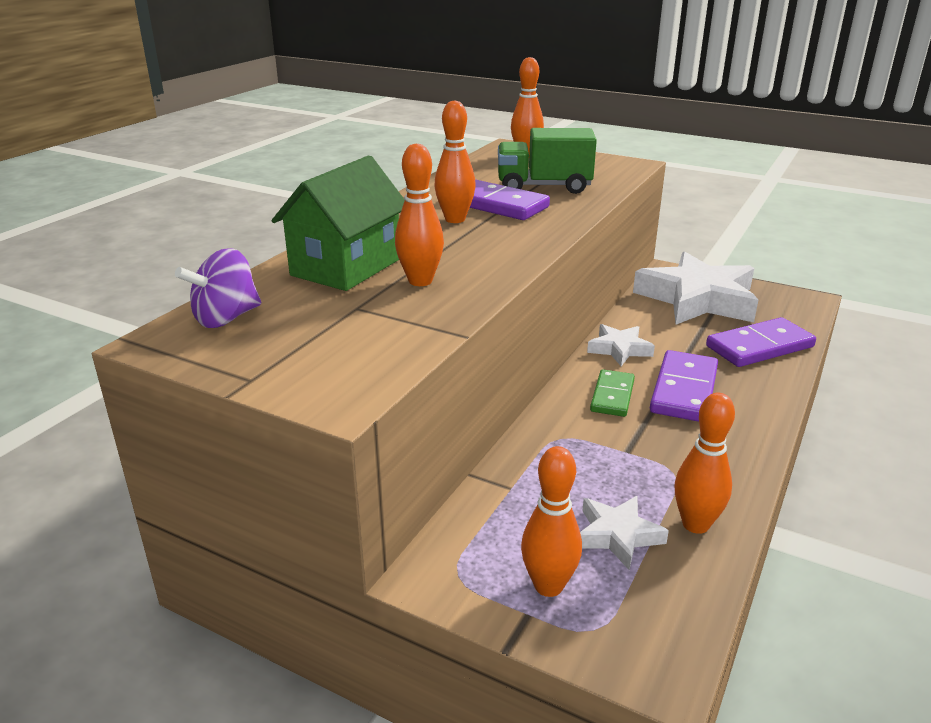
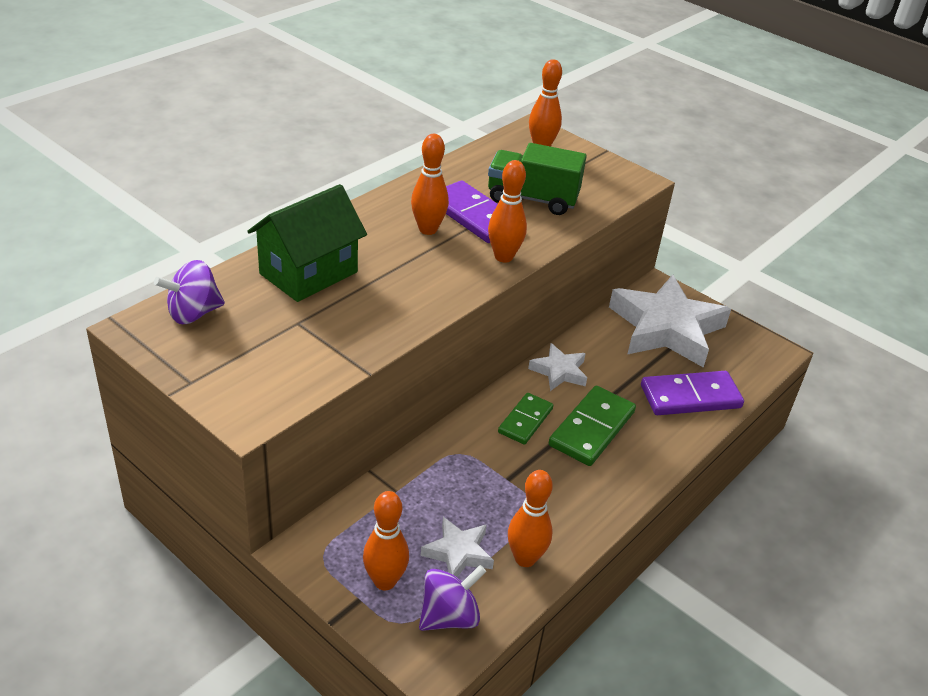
camera: 10 degrees right, 10 degrees up
orange bowling pin [395,144,444,286] -> orange bowling pin moved to [488,160,527,263]
purple domino [650,350,718,422] -> green domino [549,386,636,466]
none -> purple spinning top [419,565,486,631]

